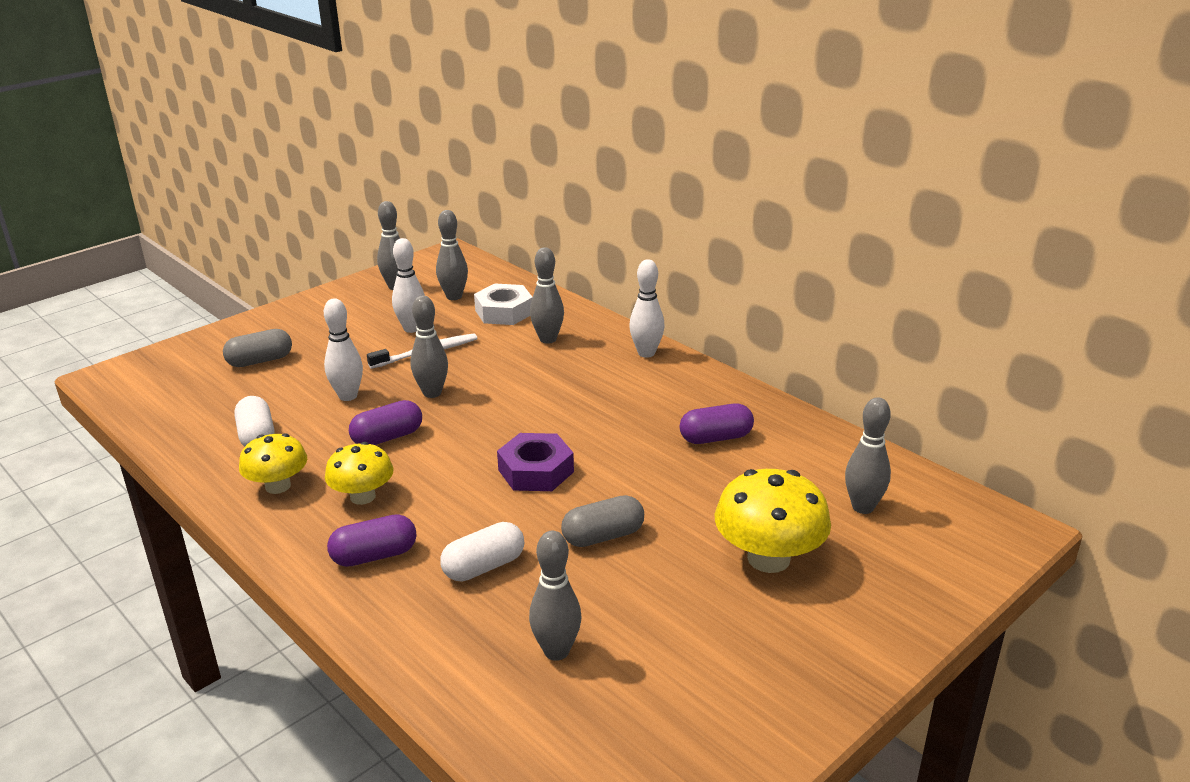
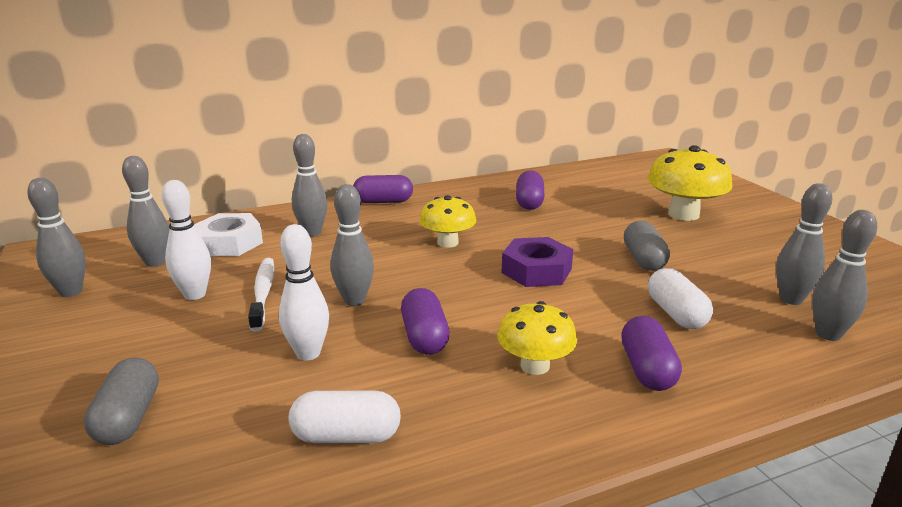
camera: 70 degrees left, 5 degrees down
yellow mushroom [239,433,307,494] -> yellow mushroom moved to [419,195,476,248]
white bowling pin [629,259,665,358] -> purple capsule [353,175,413,203]
grey bowling pin [845,397,891,514] -> grey bowling pin moved to [812,210,877,341]

